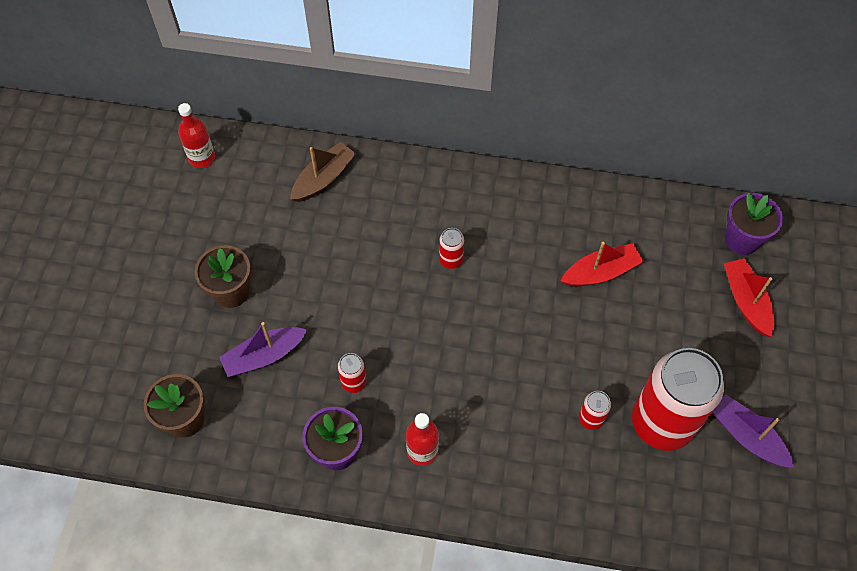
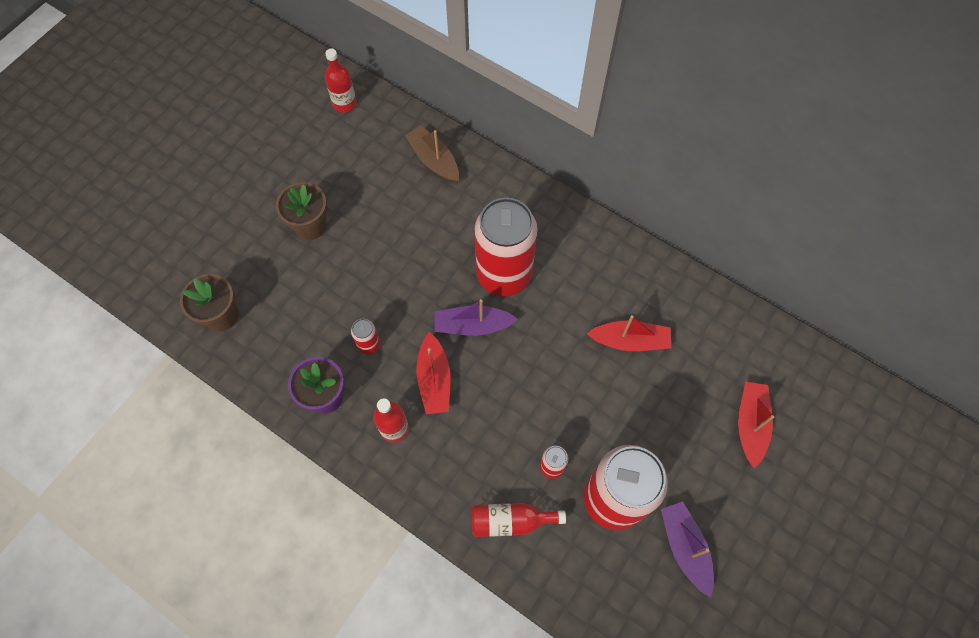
camera: 25 degrees right, 5 degrees up
purple boat [219,322,307,377] -> purple boat moved to [435,299,518,336]
brown boat [290,142,356,202] -> brown boat turned 105 degrees counterclockwise [405,125,459,183]
red can [439,228,464,269] -> red can [475,198,538,296], size x2.48
purple flower pot [725,193,783,255] -> none
none -> red boat [416,332,451,414]
none -> red bottle [471,503,566,537]

